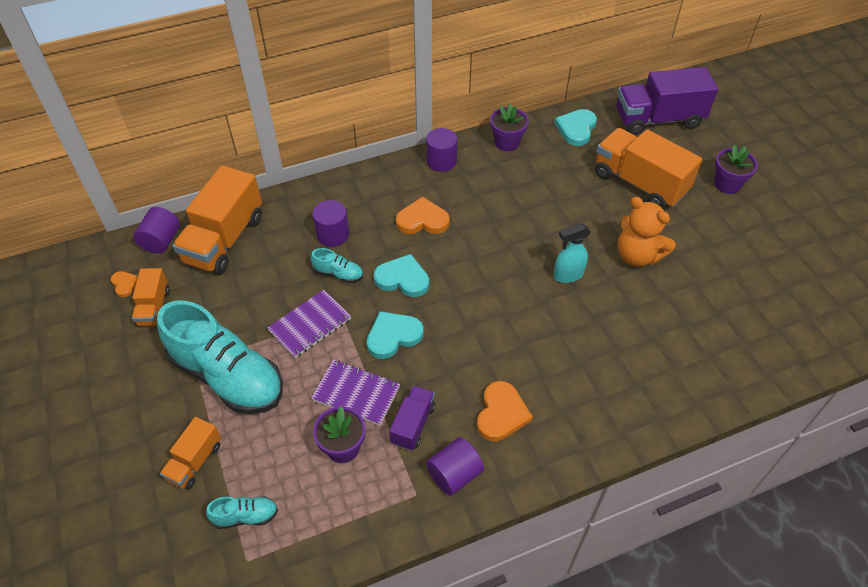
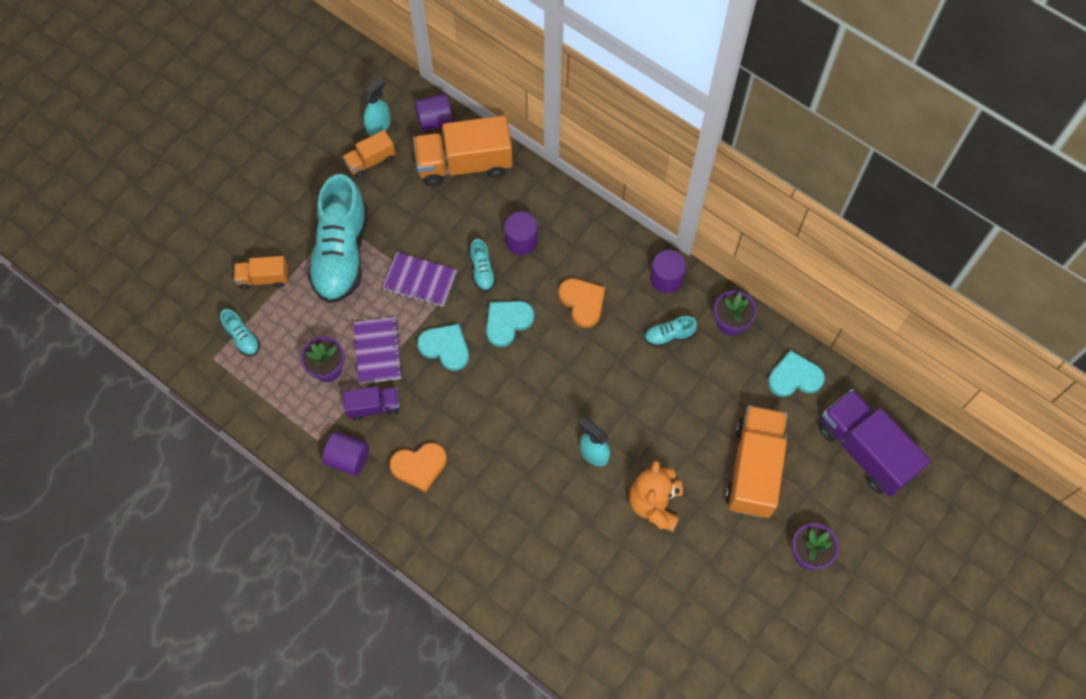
camera: 60 degrees right, 15 degrees up
orange heart [111,271,138,297] -> turquoise spray bottle [361,77,391,136]
turquoise heart [374,254,429,297] -> turquoise heart turned 120 degrees counterclockwise [486,301,534,347]
none -> turquoise shoe [644,316,697,347]

